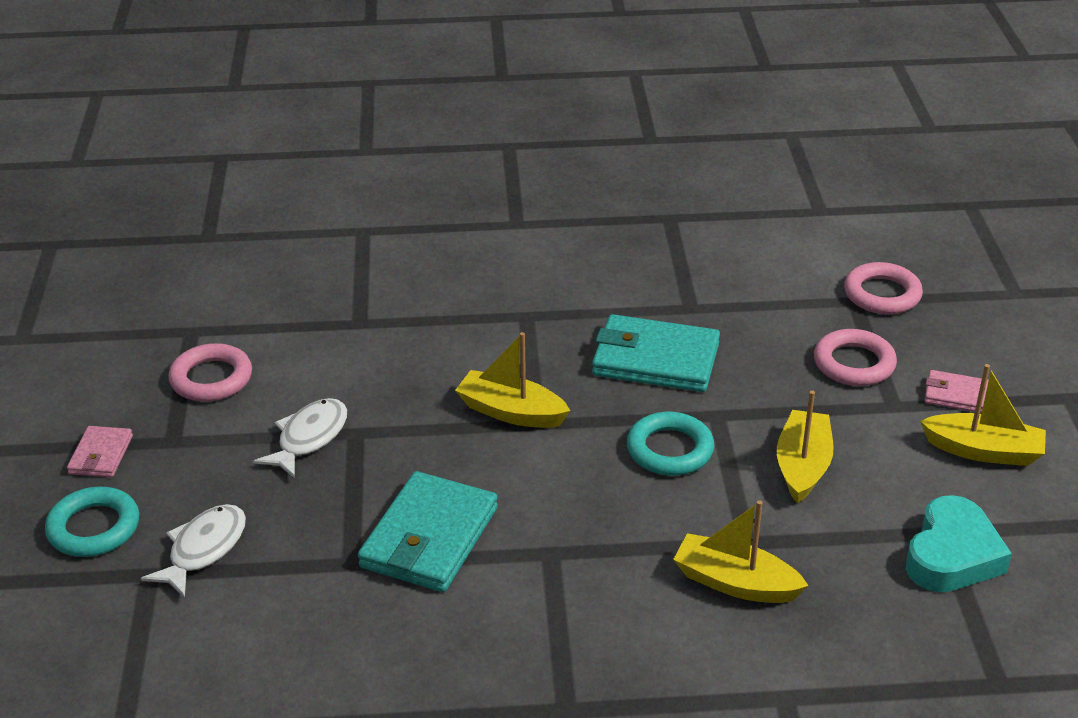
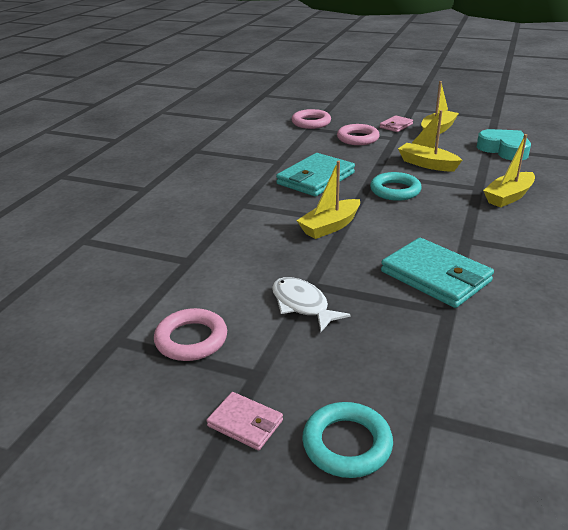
camera: 65 degrees left, 5 degrees down
white fish [141,504,246,598] -> none

